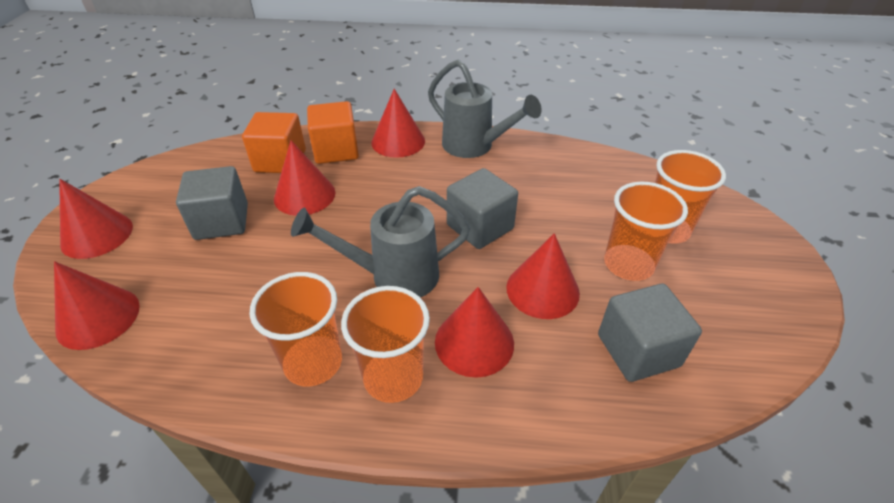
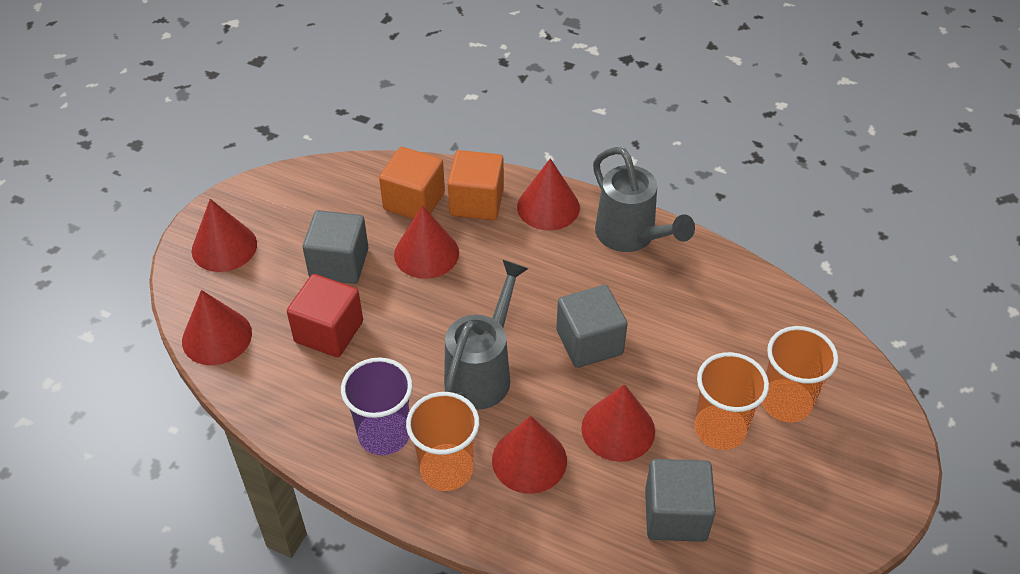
camera: 20 degrees right, 5 degrees up
orange cup [250,272,342,386] -> purple cup [341,358,413,455]
grey watering can [291,186,470,297] -> grey watering can turned 105 degrees clockwise [444,260,529,410]
none -> red cube [287,274,363,357]

